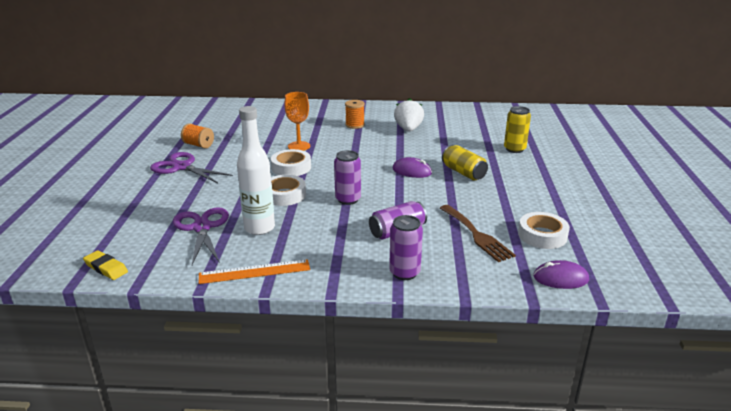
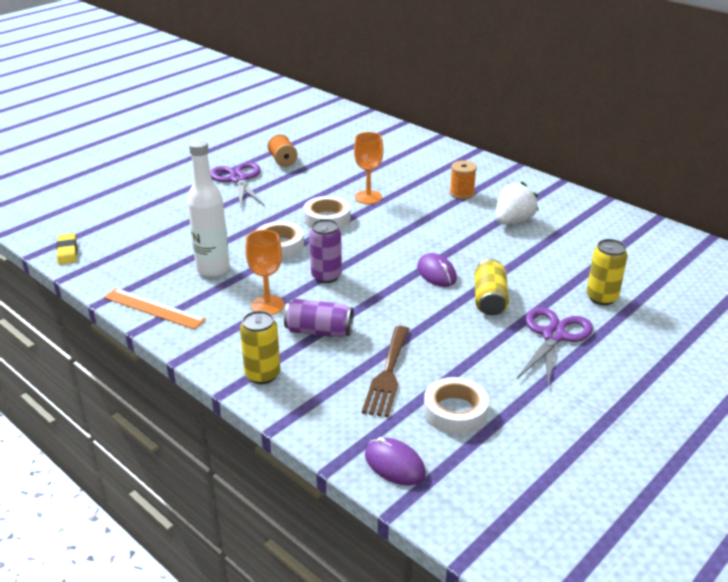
camera: 40 degrees right, 5 degrees up
purple scissors [173,207,229,265] -> purple scissors moved to [517,307,593,387]
purple can [389,215,423,280] -> yellow can [240,311,281,384]
none -> orange goblet [245,230,284,315]

